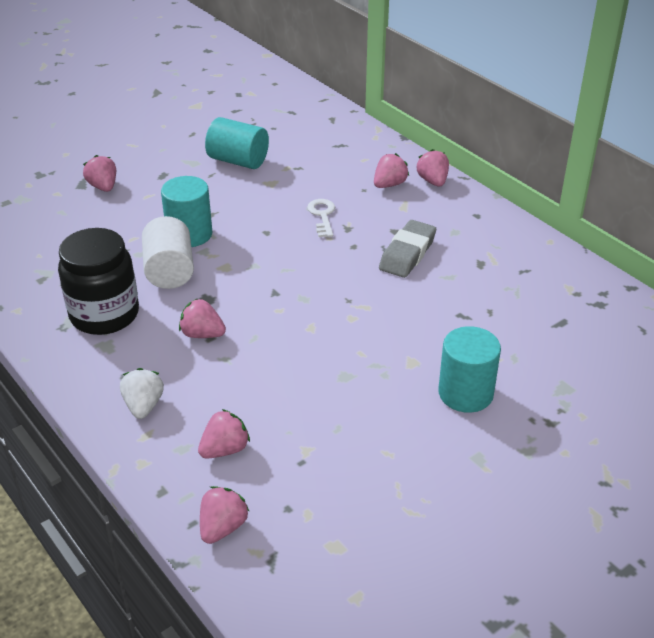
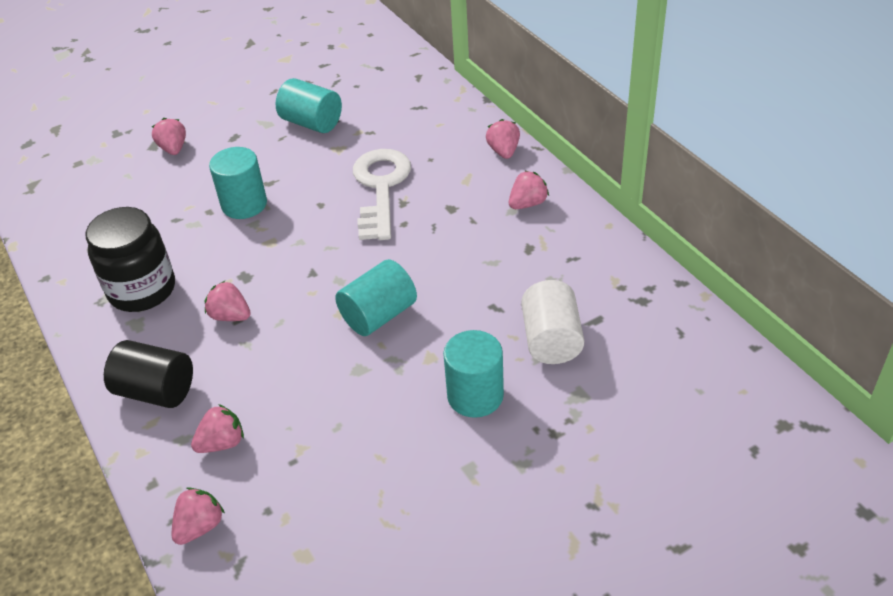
camera: 10 degrees right, 5 degrees up
white strawberry [120,368,164,419] -> black cylinder [104,340,193,408]
white cylinder [142,216,194,289] -> white cylinder moved to [521,280,584,364]
white key [307,199,335,237] -> white key [353,149,411,240], size x2.07
pink strawberry [374,153,409,188] -> pink strawberry moved to [509,171,549,209]
grey eraser [379,220,436,278] -> none
none -> turquoise cylinder [335,259,417,336]

